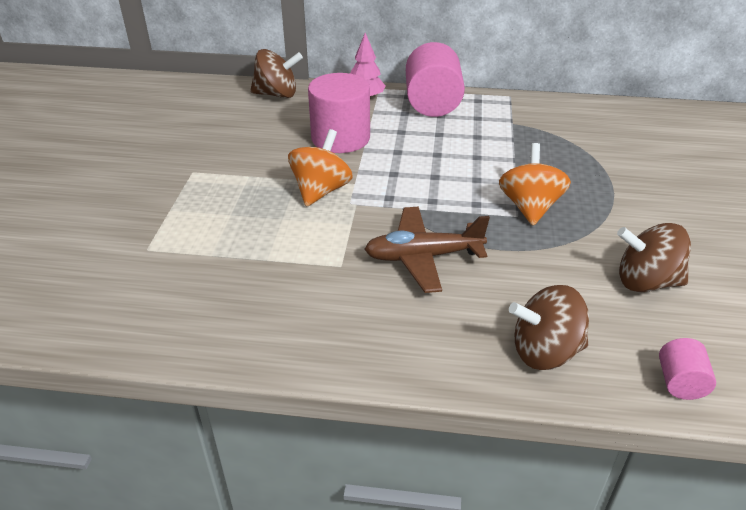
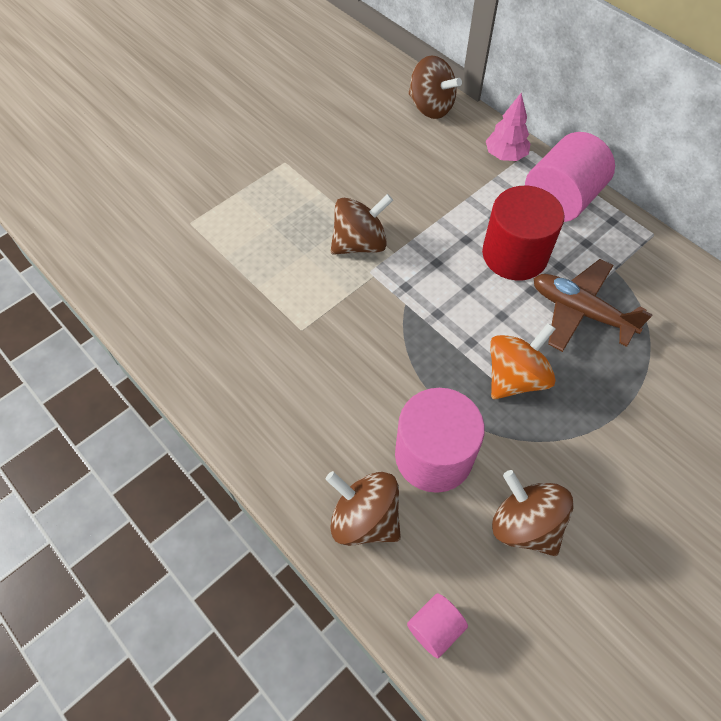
camera: 40 degrees right, 20 degrees up
orange spinning top [288,129,353,207] -> brown spinning top [331,194,393,255]
pink cylinder [308,73,370,153] -> pink cylinder moved to [395,388,485,493]
brown plane [364,207,490,293] -> brown plane moved to [534,259,653,352]
none -> red cylinder [482,186,565,280]

